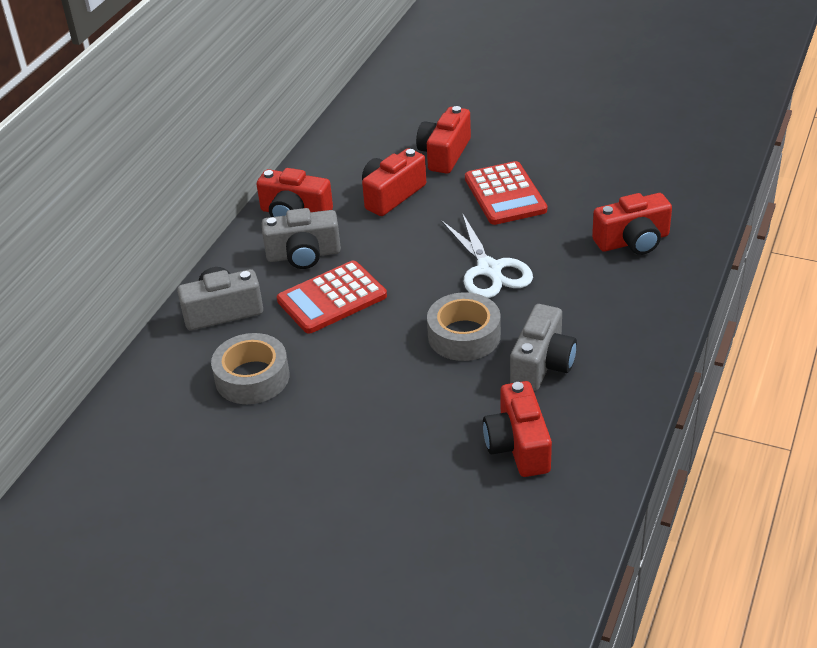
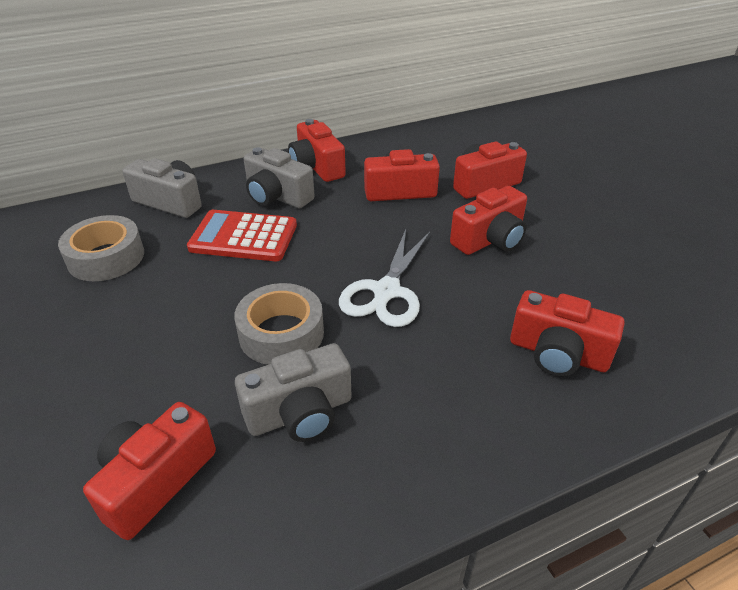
camera: 40 degrees right, 0 degrees up
red calculator [465,161,547,225] -> red camera [450,186,527,255]

